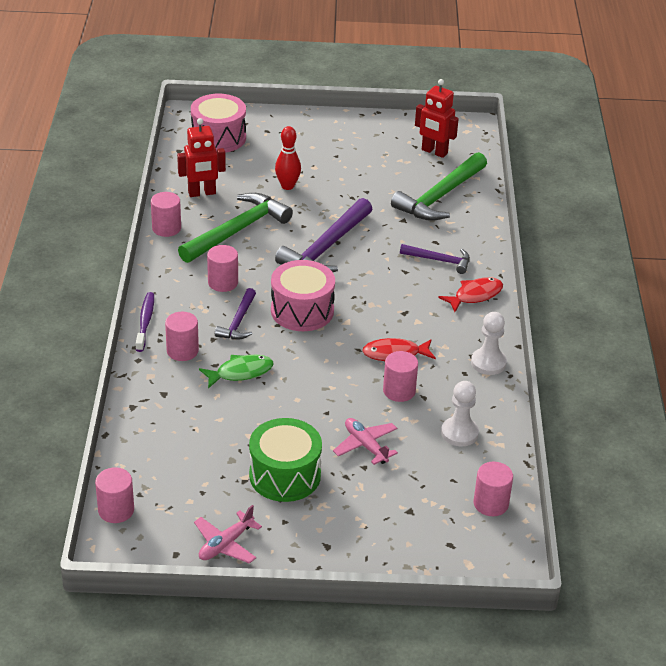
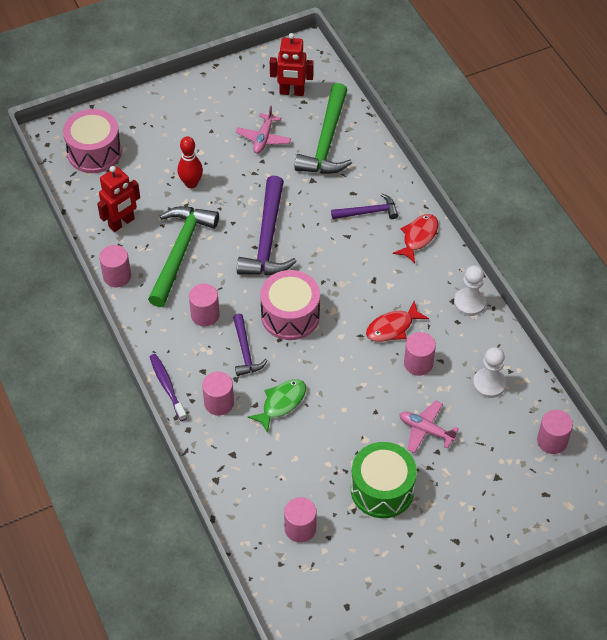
camera: 25 degrees left, 15 degrees up
pink cylinder [95,467,134,523] -> pink cylinder moved to [284,497,317,543]
pink plane [194,505,262,564] -> pink plane moved to [236,106,291,154]

